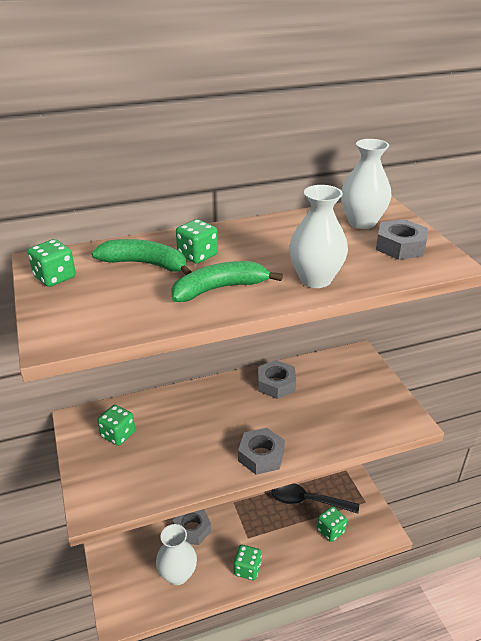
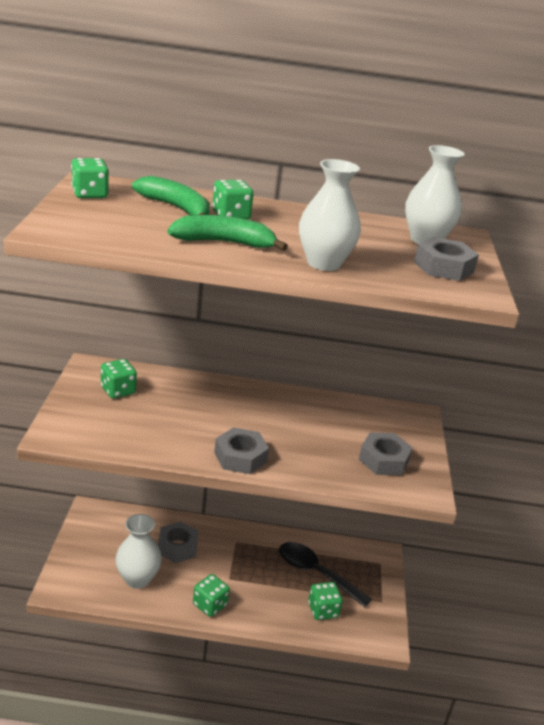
camera: 20 degrees right, 5 degrees down
grey nut [258,360,296,399] -> grey nut moved to [359,432,413,475]

